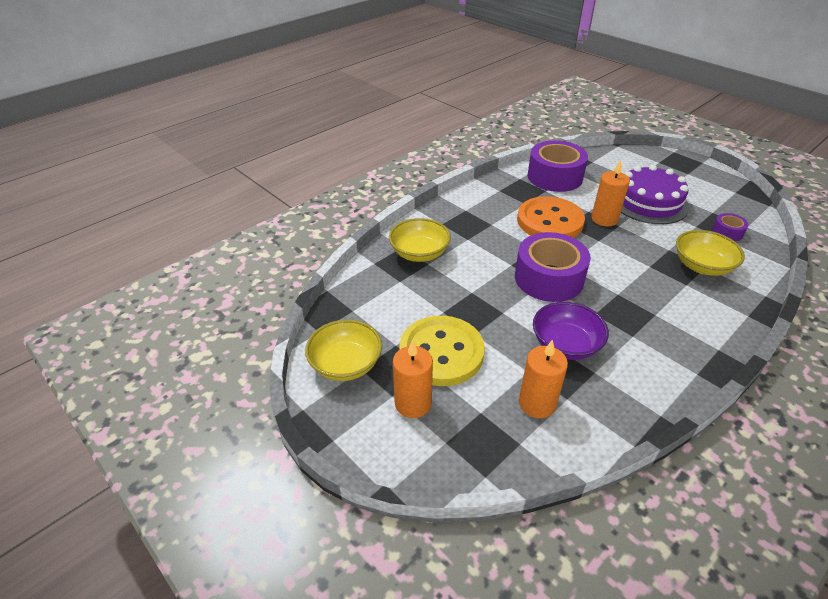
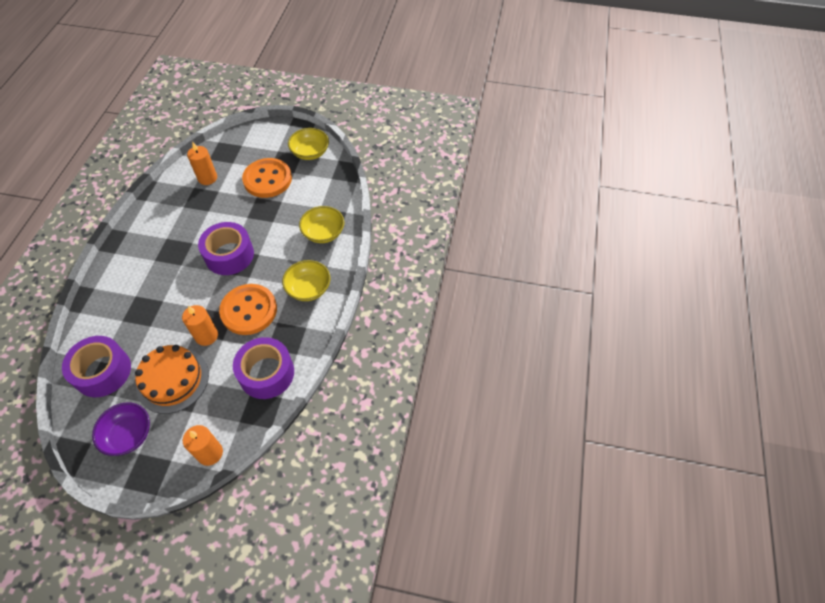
camera: 145 degrees right, 15 degrees up
orange candle [393,340,433,418] -> orange candle moved to [183,425,223,466]
yellow button [399,316,485,386] -> orange button [242,158,292,198]
purple bowl [533,302,609,360] -> purple bowl moved to [92,402,150,456]
purple cake [621,165,690,224] -> orange cake [135,345,209,414]
yellow bowl [676,230,745,276] -> yellow bowl moved to [282,260,331,301]
purple tape [712,213,748,241] -> purple tape [62,336,131,397], size x2.16

